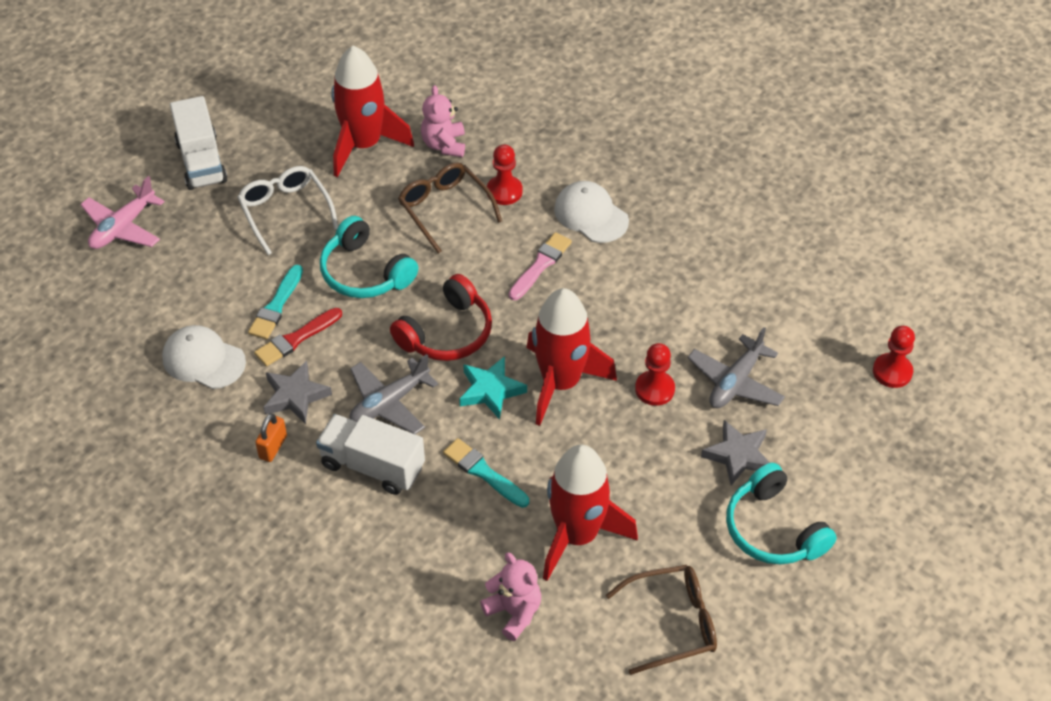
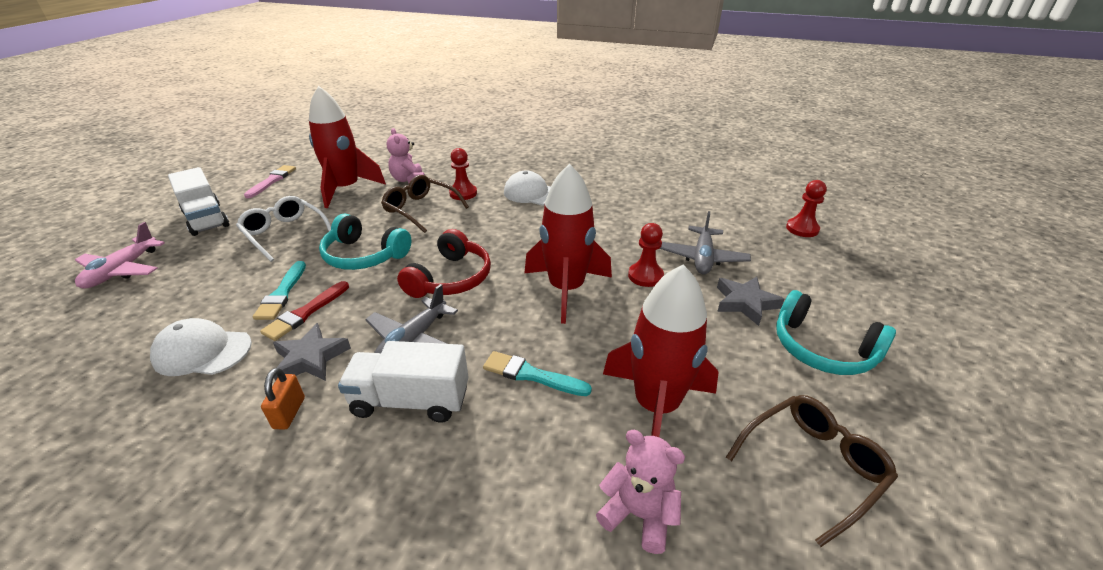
camera: 20 degrees left, 15 degrees down
turquoise star [459,356,527,420] -> none
pink brush [509,232,572,300] -> pink brush moved to [244,165,296,198]

